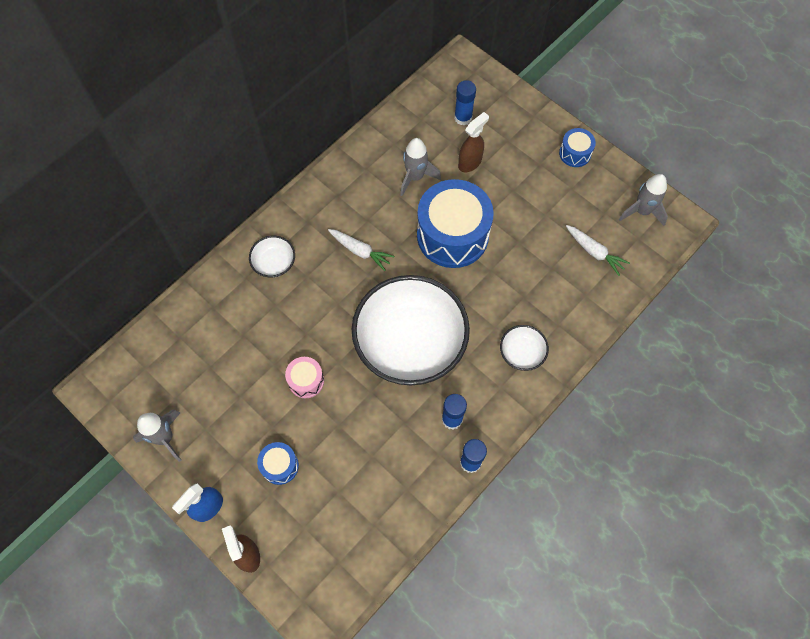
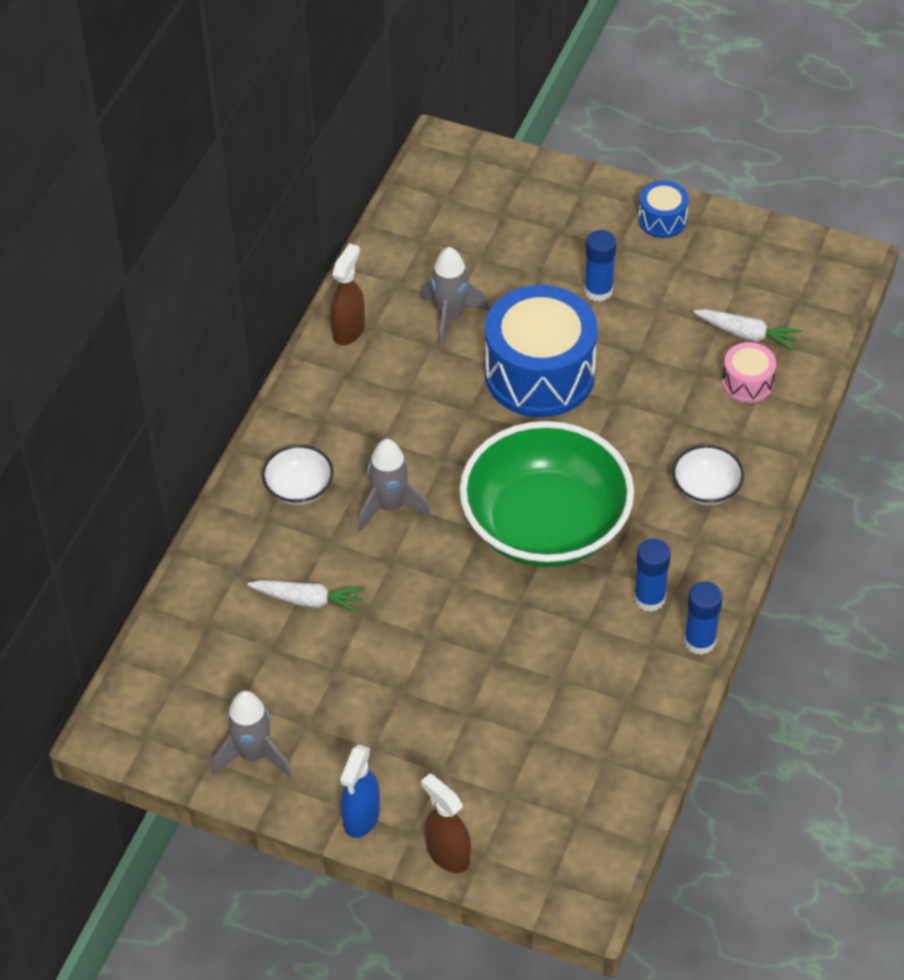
camera: 20 degrees left, 15 degrees down
blue drum [257,442,299,485] -> none
pink drum [285,357,324,398] -> pink drum moved to [722,342,776,403]
white carrot [328,229,394,271] -> white carrot moved to [247,580,366,614]
white bowl [352,275,470,385] -> green bowl [459,421,634,567]
blue glue stick [454,80,476,125] -> blue glue stick moved to [584,230,616,302]
brown spray bottle [458,112,489,172] -> brown spray bottle moved to [330,243,365,345]
grey rocket [619,174,668,226] -> grey rocket moved to [358,439,431,532]

